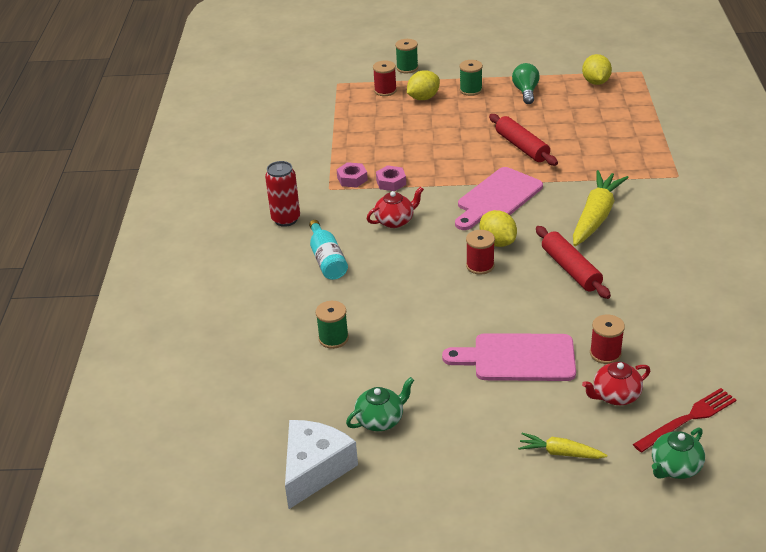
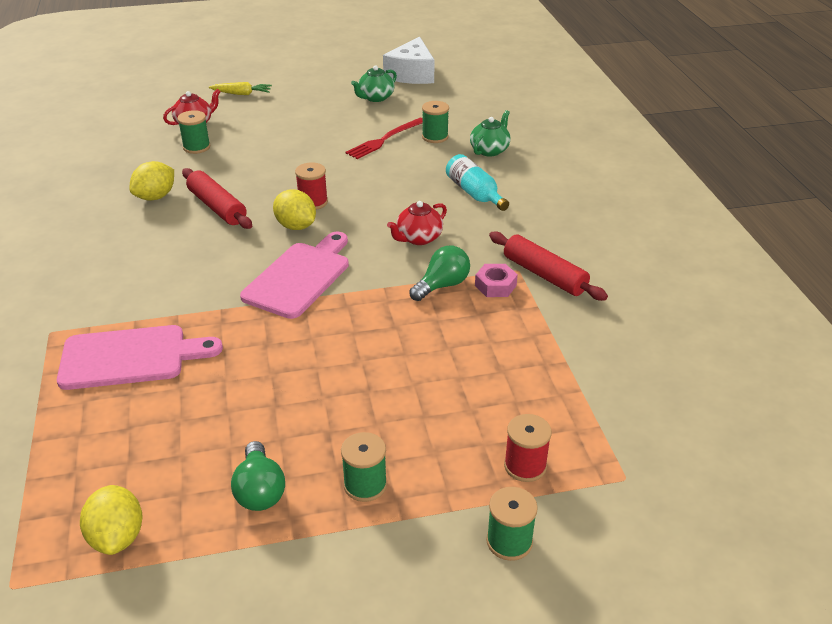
camera: 165 degrees right, 0 degrees up
red can [265,161,300,227] -> none
pink nut [376,165,406,191] -> green light bulb [409,246,470,301]
yellow lemon [407,70,440,100] -> yellow lemon moved to [129,161,174,201]
pink cutting board [442,333,576,381] -> pink cutting board moved to [57,325,223,390]
red rolling pin [489,114,558,166] -> red rolling pin moved to [489,231,608,301]
yellow carrot [573,170,629,246] -> none
red spool [590,314,625,364] -> green spool [177,110,210,154]
red fork [633,388,736,452] -> red fork moved to [346,118,423,159]
green teapot [652,427,705,479] -> green teapot moved to [470,110,511,157]

